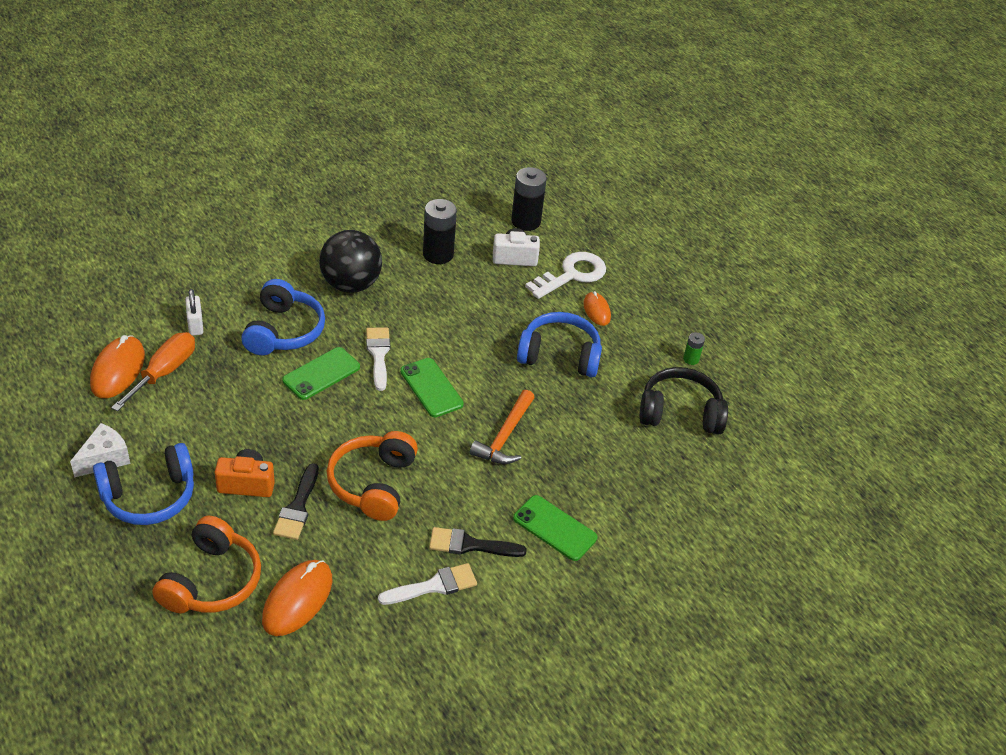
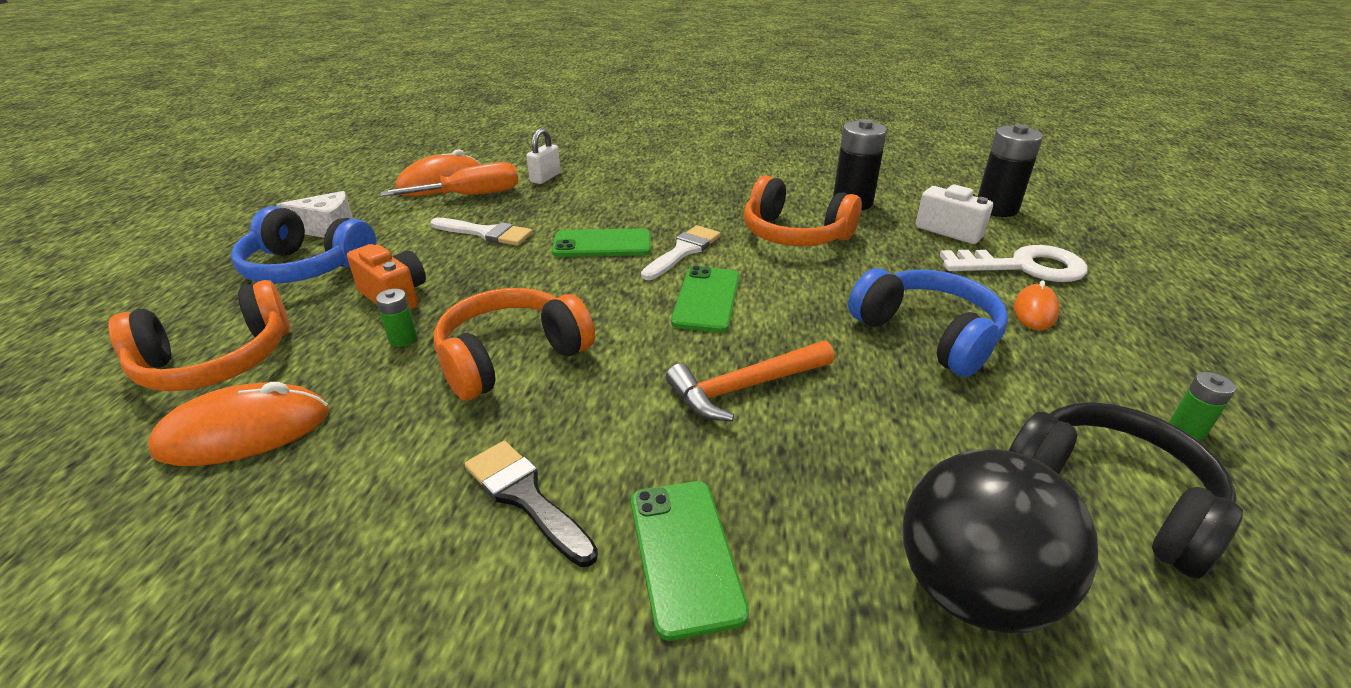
camera: 45 degrees right, 10 degrees down
blue headphones [241,279,325,355] -> none
black brush [273,463,319,540] -> green battery [376,289,417,347]
black ball [319,230,382,293] -> black ball moved to [902,449,1098,633]
white brush [378,563,477,605] -> white brush moved to [431,218,533,246]
none -> orange headphones [744,175,862,246]

